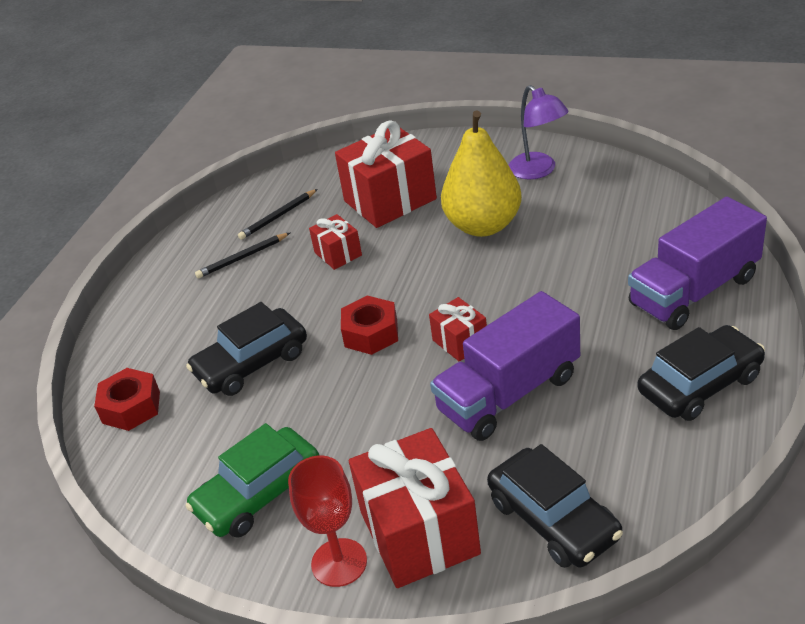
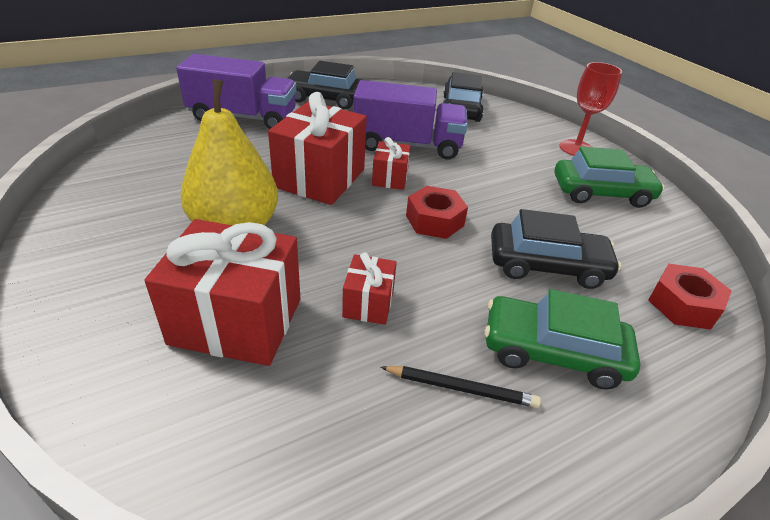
camera: 145 degrees left, 0 degrees up
black pencil [238,189,318,240] -> none
red gift [349,428,481,588] -> red gift moved to [268,92,367,205]
purple lamp [508,85,569,180] -> none
none -> green car [485,289,640,390]

